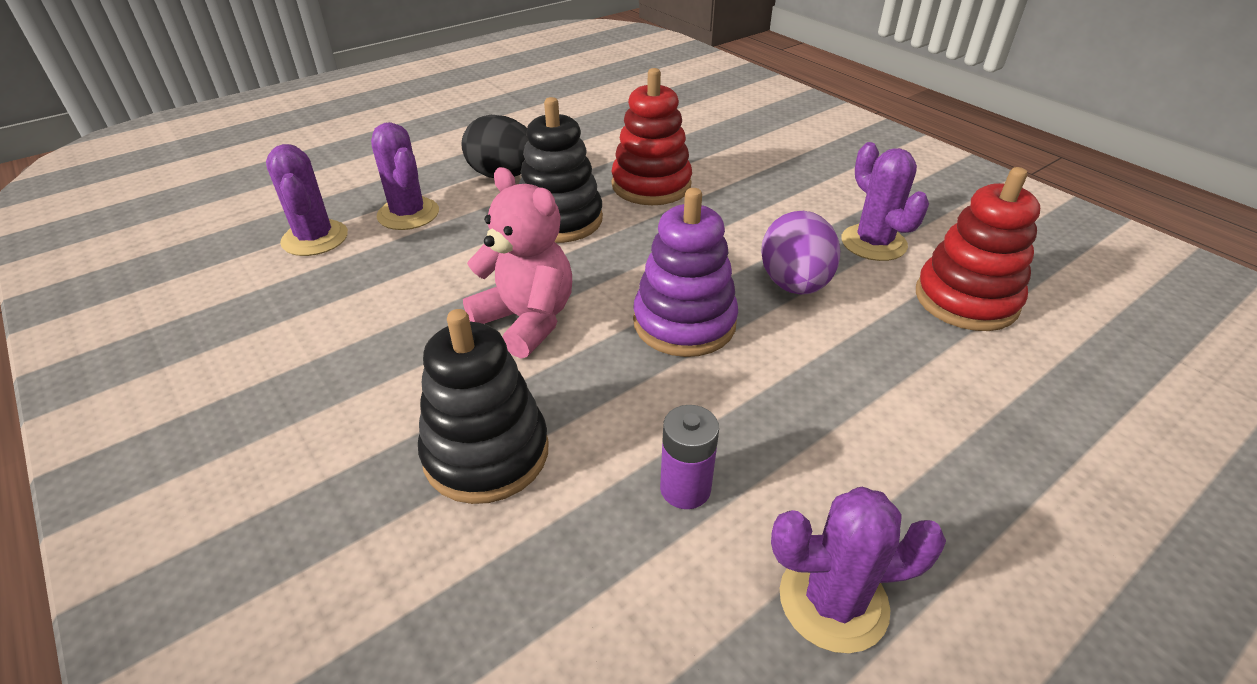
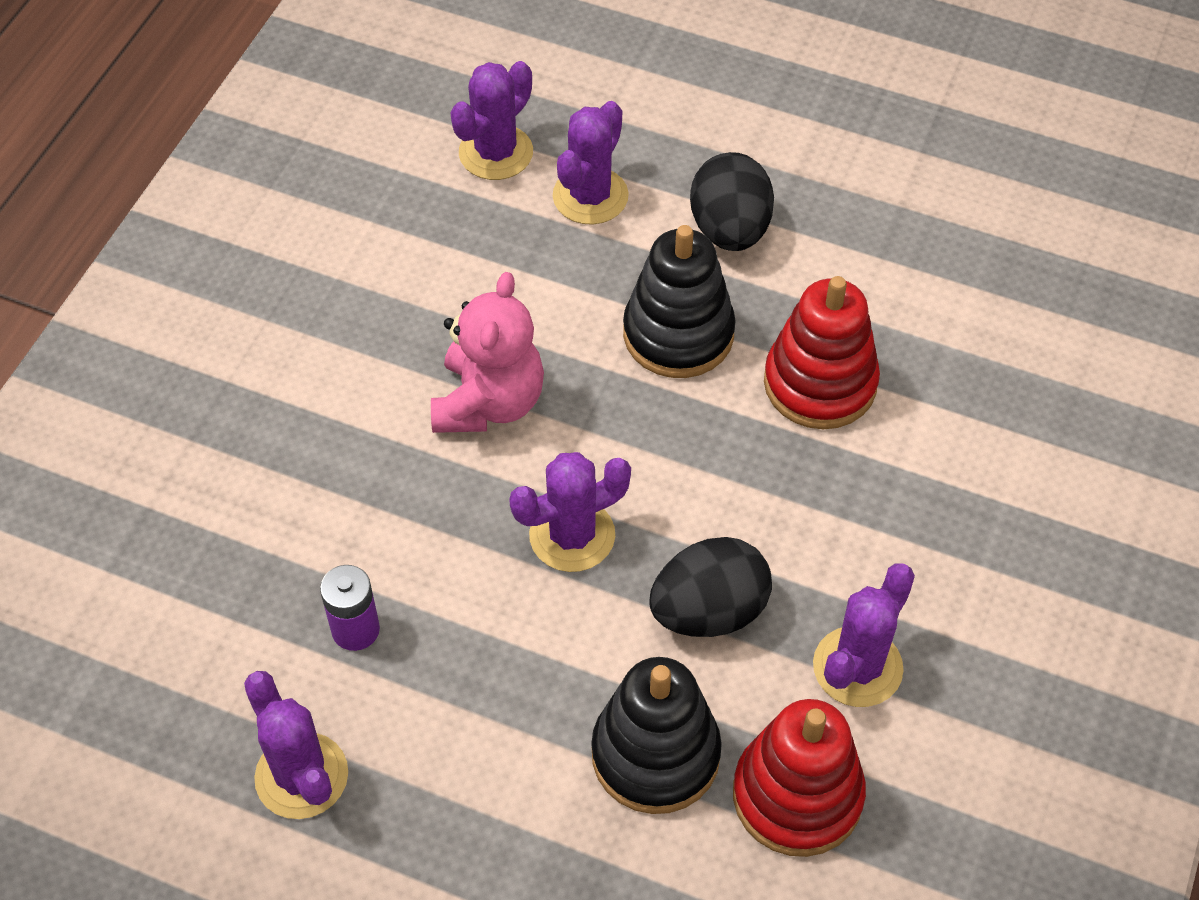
camera: 60 degrees right, 15 degrees up
black stacking toy [418,309,549,504] -> black stacking toy moved to [591,657,722,814]
purple stacking toy [633,188,738,357] -> purple cactus [509,452,631,572]
purple egg [761,211,840,295] -> black egg [649,537,772,637]

